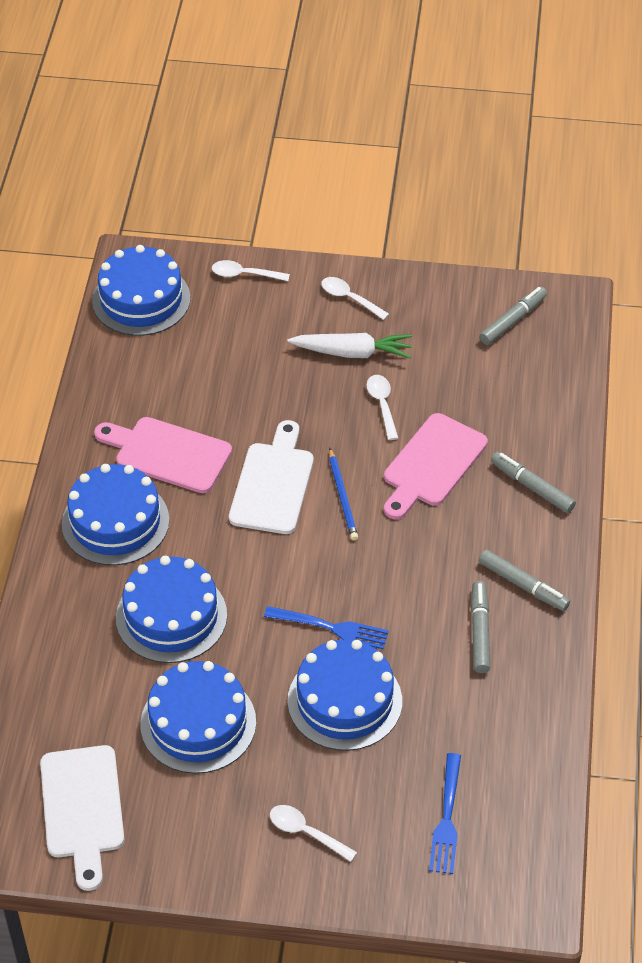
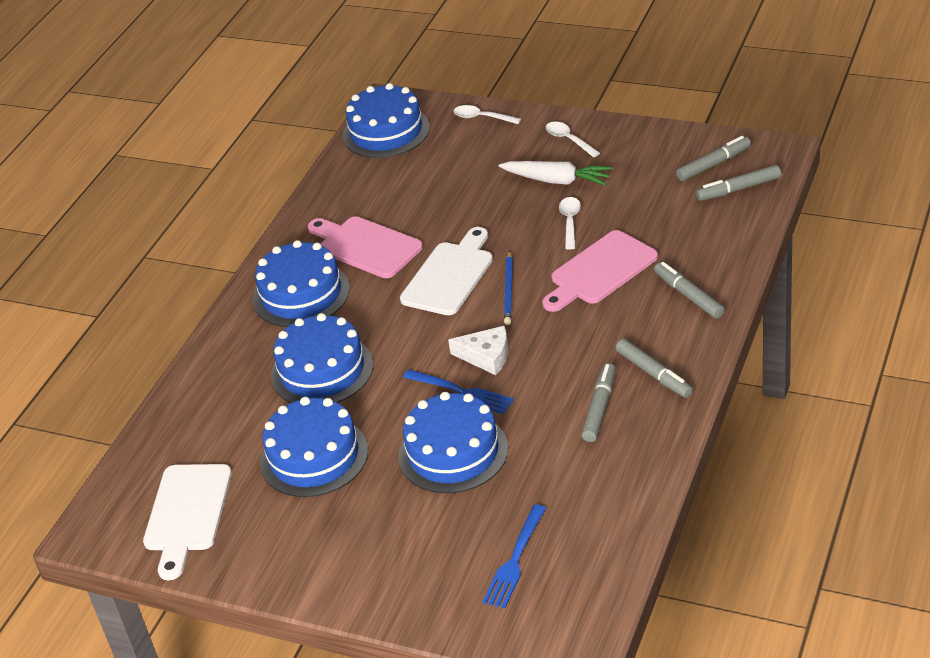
camera: 20 degrees right, 10 degrees down
white spoon [270,805,357,862] -> none
none -> white cheese [448,326,508,375]
none -> grey marker [696,165,781,201]

